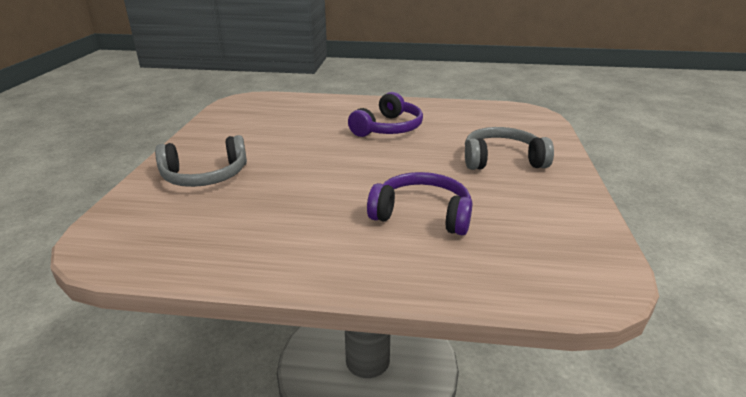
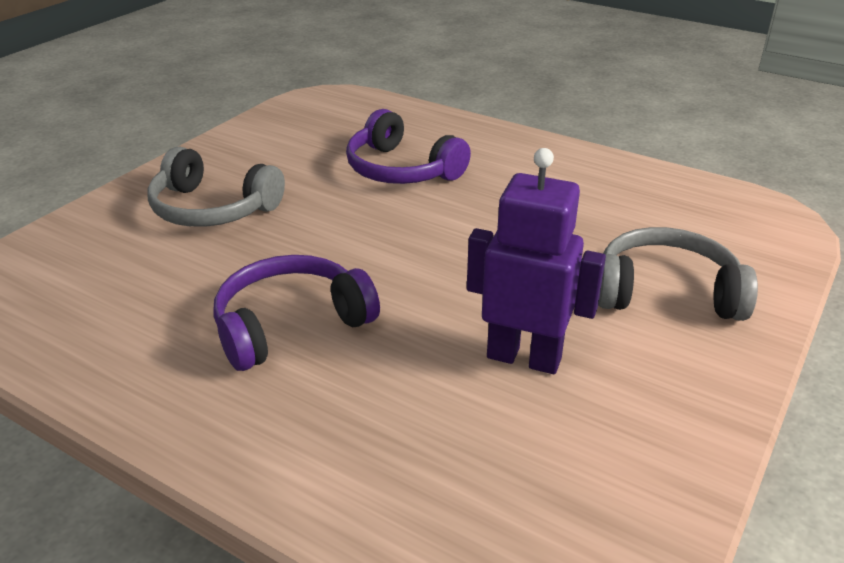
camera: 155 degrees left, 5 degrees up
none -> purple robot [467,148,606,374]

